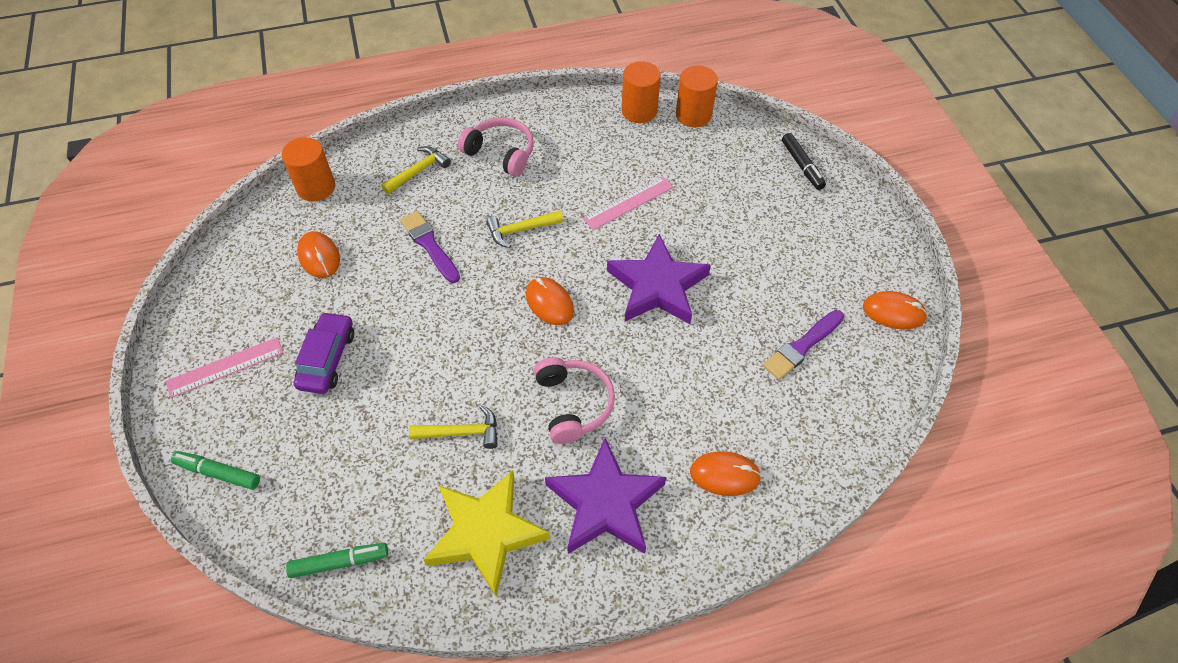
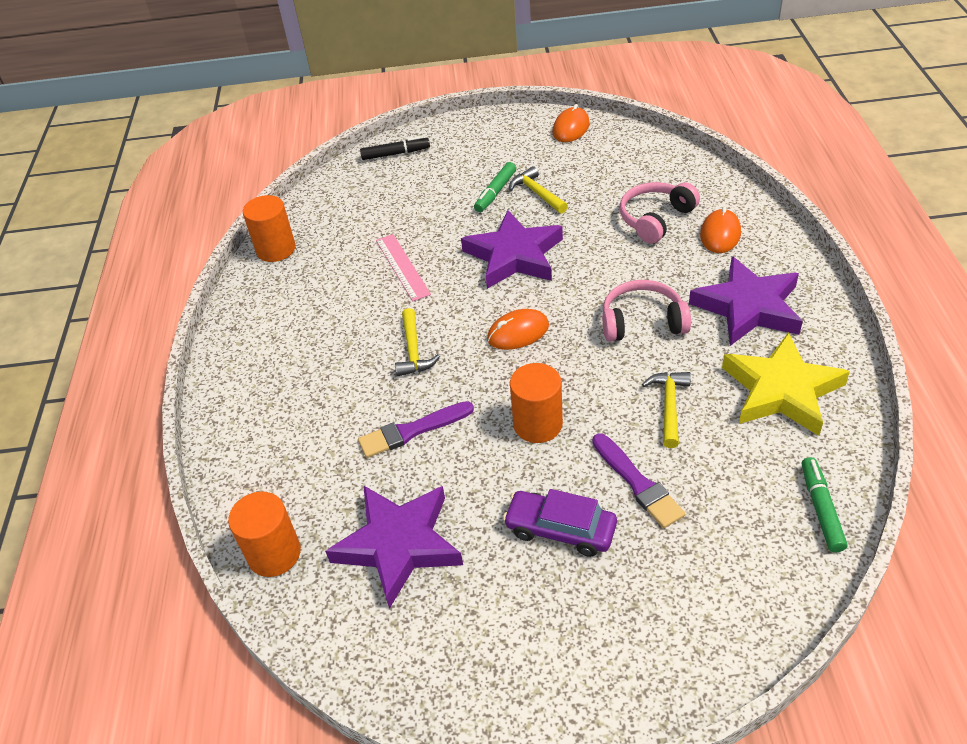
camera: 75 degrees left, 10 degrees down
pink ruler [166,337,283,398] -> none
green marker [171,451,260,490] -> green marker moved to [474,162,516,212]
orange mouse [297,231,340,278] -> purple star [325,485,463,609]
yellow hammer [381,146,451,194] -> yellow hammer moved to [509,166,568,214]
pink headphones [458,117,534,177] -> pink headphones moved to [620,182,700,244]
orange cylinder [676,65,718,127] -> orange cylinder moved to [510,363,563,443]
purple brush [763,310,844,380] -> purple brush moved to [592,433,685,528]

